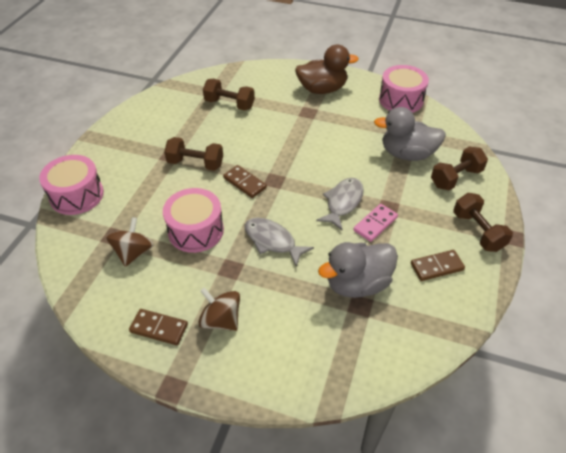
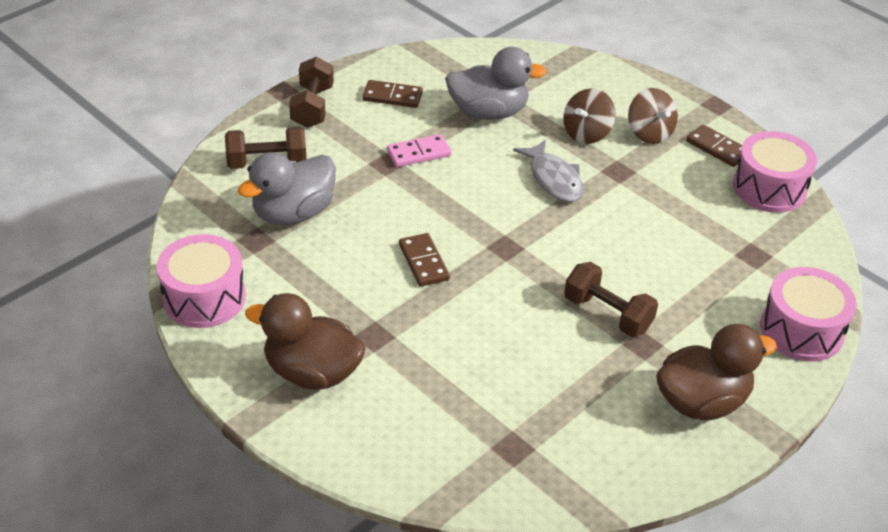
camera: 155 degrees left, 5 degrees down
brown spinning top [106,217,153,267] -> brown spinning top moved to [563,88,615,144]
pink drum [163,188,224,253] -> pink drum moved to [733,131,817,213]
brown dumbbell [203,79,255,110] -> none
brown domino [223,165,267,198] -> brown domino moved to [399,233,450,287]
grey fish [316,178,364,231] -> none
grey duck [374,107,446,161] -> grey duck turned 105 degrees clockwise [237,152,336,225]
none -> brown duck [656,324,777,420]

